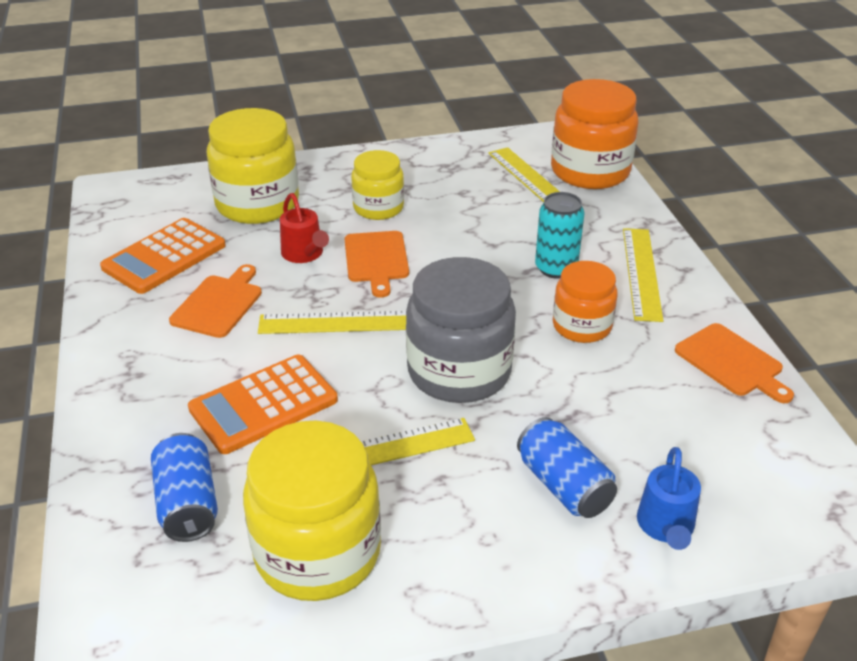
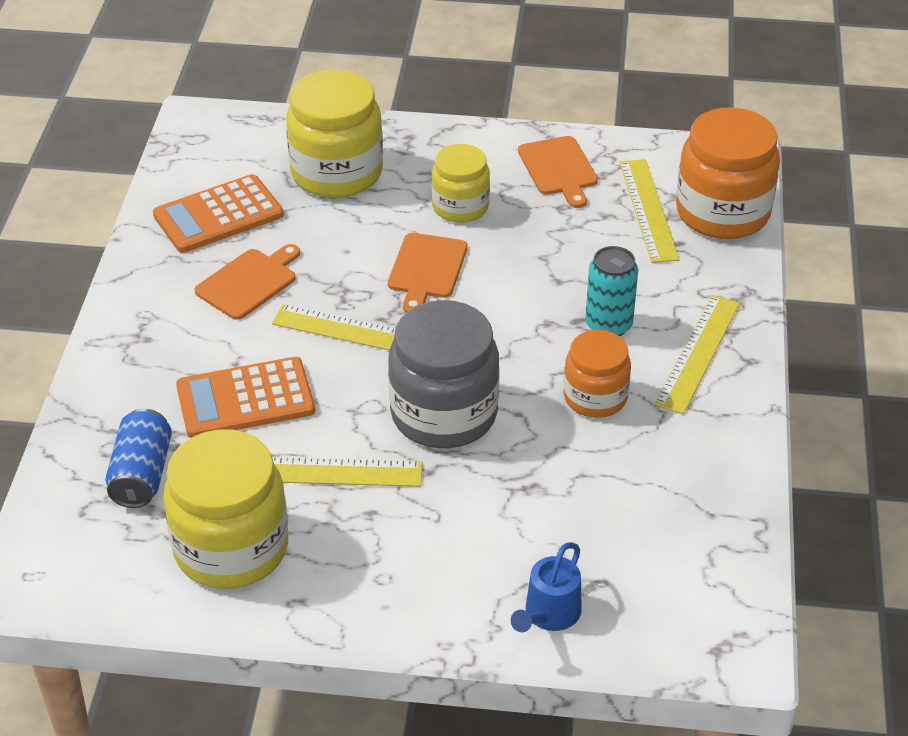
camera: 20 degrees right, 5 degrees up
red watering can [280,193,329,263] -> none
blue can [517,417,617,518] -> none
orange cutting board [675,323,794,403] -> orange cutting board moved to [518,136,598,208]

